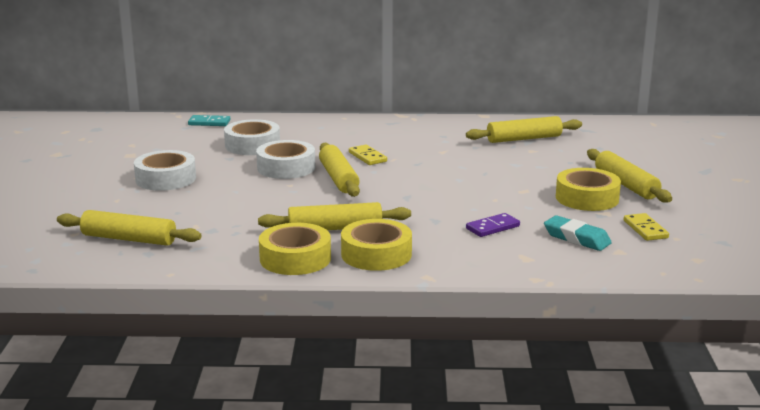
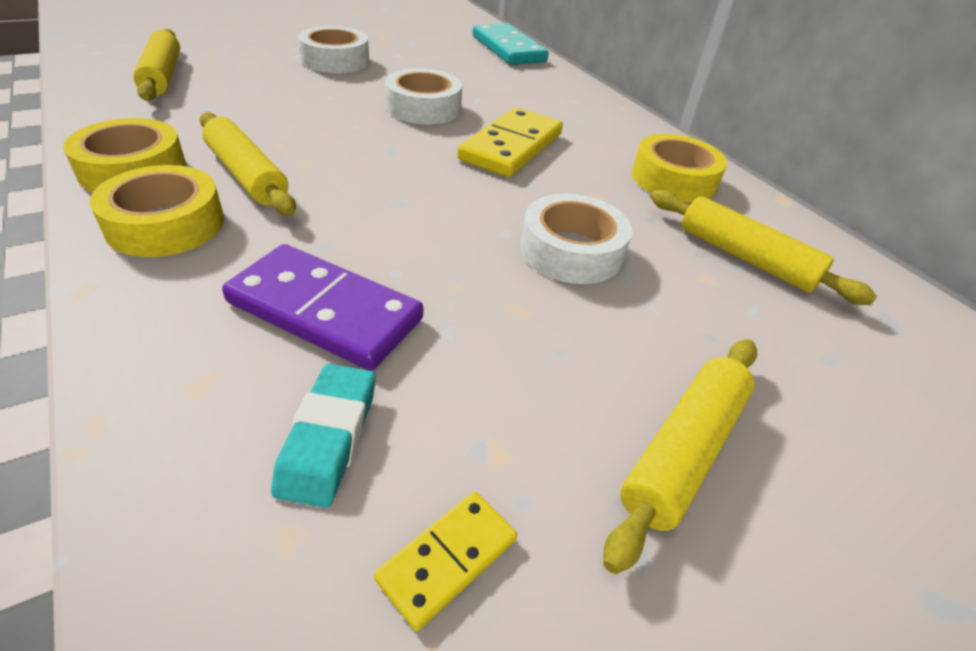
camera: 55 degrees right, 20 degrees up
turquoise domino [188,115,230,126] -> turquoise domino [473,23,549,65], size x1.92
white tape [224,119,280,155] -> white tape moved to [521,194,632,284]
yellow rolling pin [319,143,360,197] -> none
yellow domino [349,145,387,165] -> yellow domino [457,107,563,177], size x1.92
purple domino [466,213,520,237] -> purple domino [222,244,423,371], size x1.92
yellow tape [556,168,621,211] -> yellow tape moved to [632,134,727,203]

